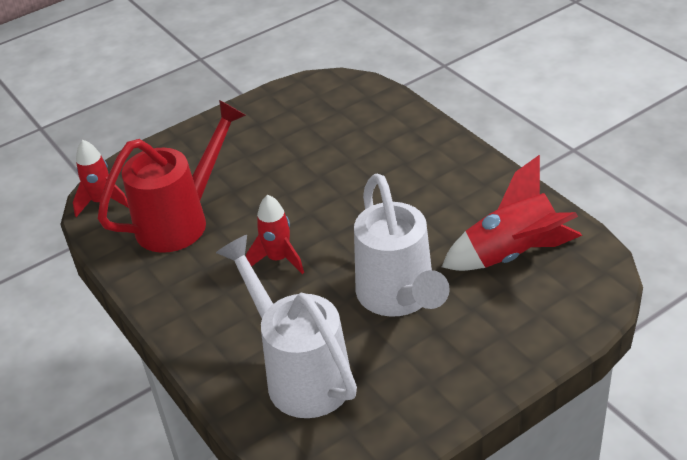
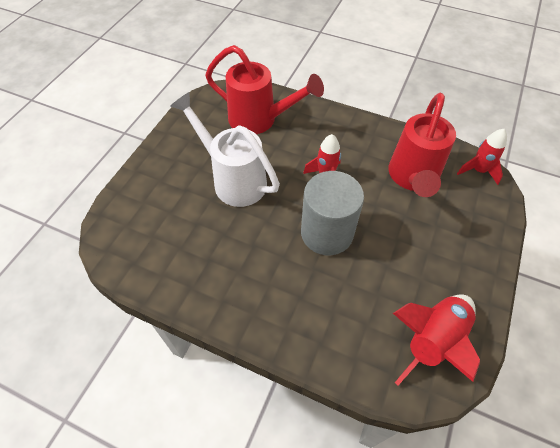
camera: 145 degrees right, 15 degrees up
white watering can [216,235,357,418] -> red watering can [205,45,324,134]
red rocket [442,155,582,271] -> red rocket moved to [393,295,480,385]
none -> grey cylinder [301,171,364,255]

